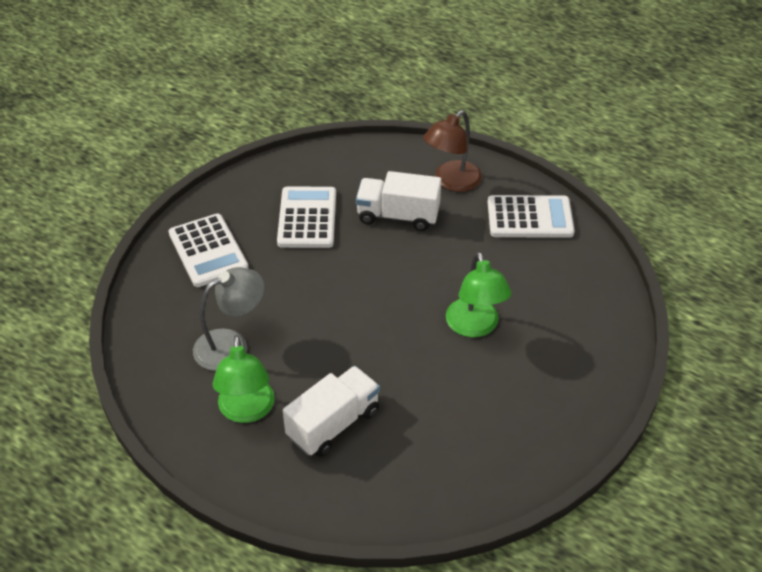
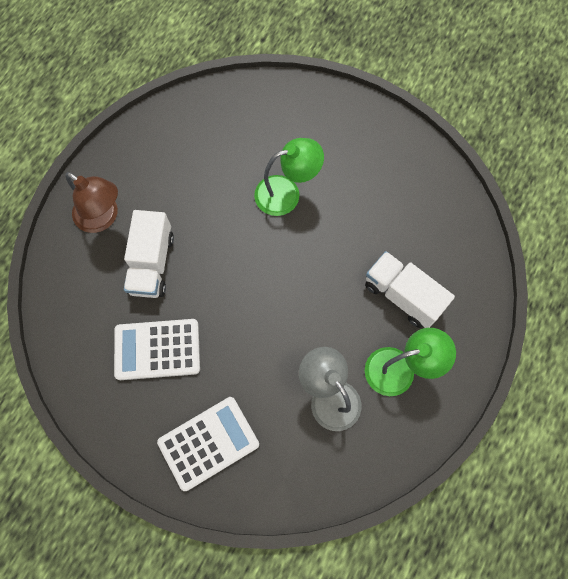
camera: 95 degrees left, 25 degrees up
white calculator [488,195,575,238] -> none

